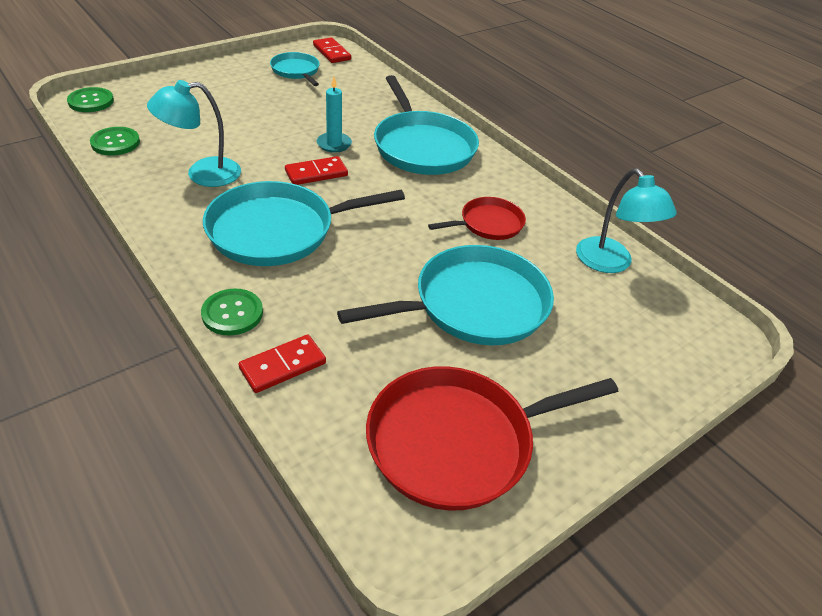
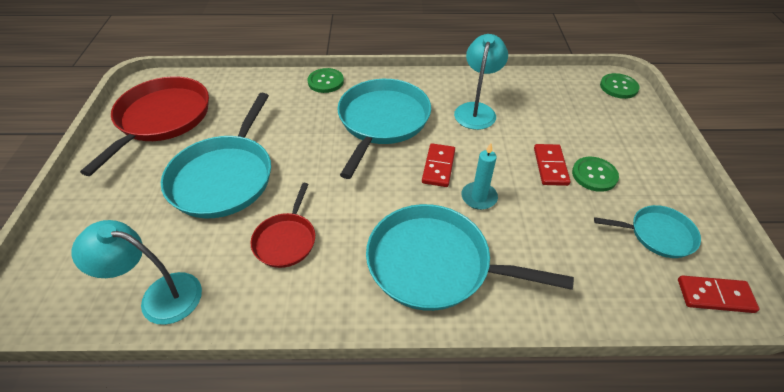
camera: 130 degrees right, 5 degrees up
green button [90,127,140,155] -> green button moved to [572,157,619,192]
red domino [238,334,326,393] -> red domino moved to [534,144,571,186]

